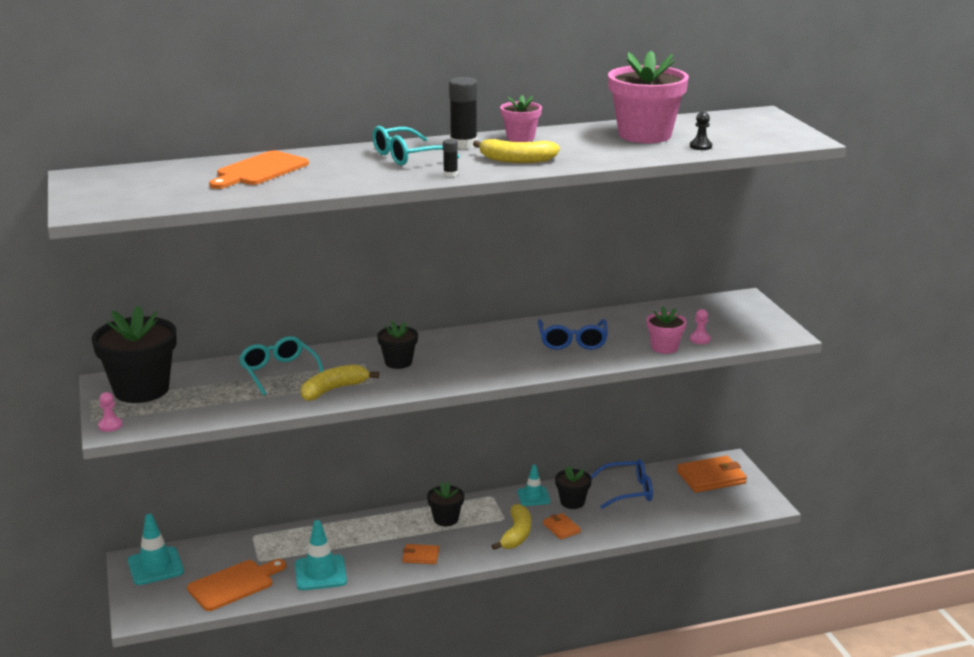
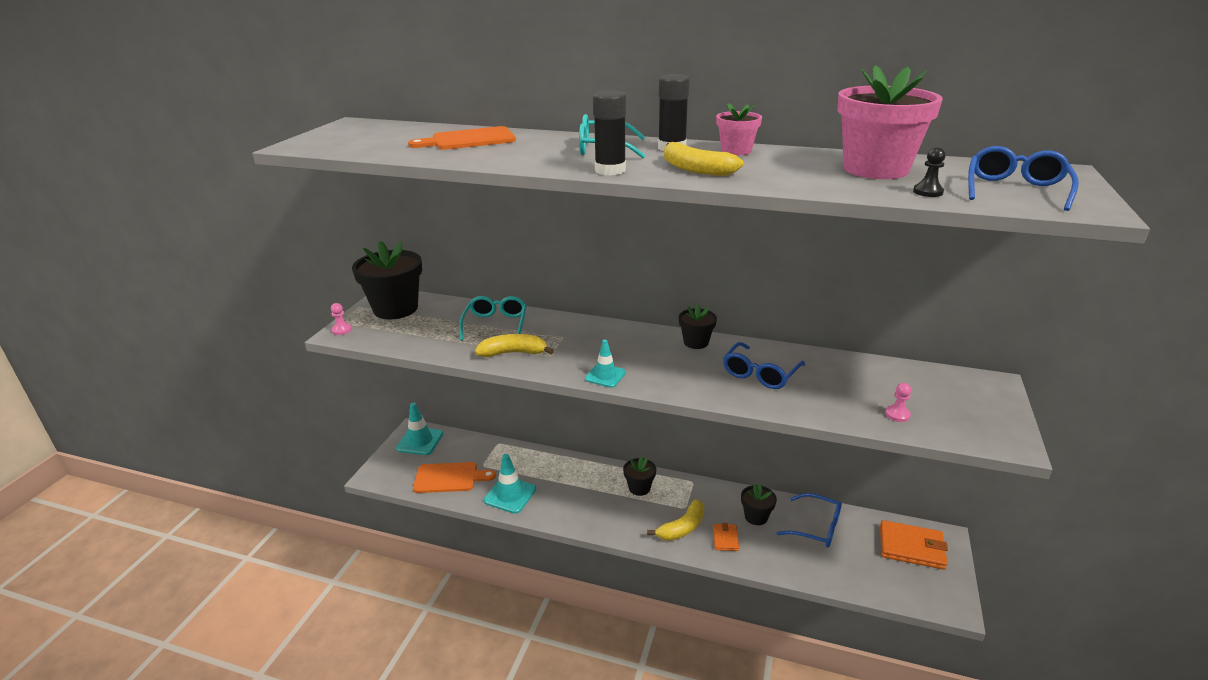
camera: 35 degrees right, 5 degrees up
black flower pot [377,321,418,369] -> black flower pot moved to [679,304,717,349]
orange wallet [402,544,439,564] -> none
black glue stick [443,139,458,177] -> black glue stick [593,90,626,176], size x2.01
turquoise traffic cone [517,464,550,506] -> turquoise traffic cone moved to [585,340,626,388]
pink flower pot [647,307,687,354] -> none
none -> blue glasses [968,146,1079,211]

